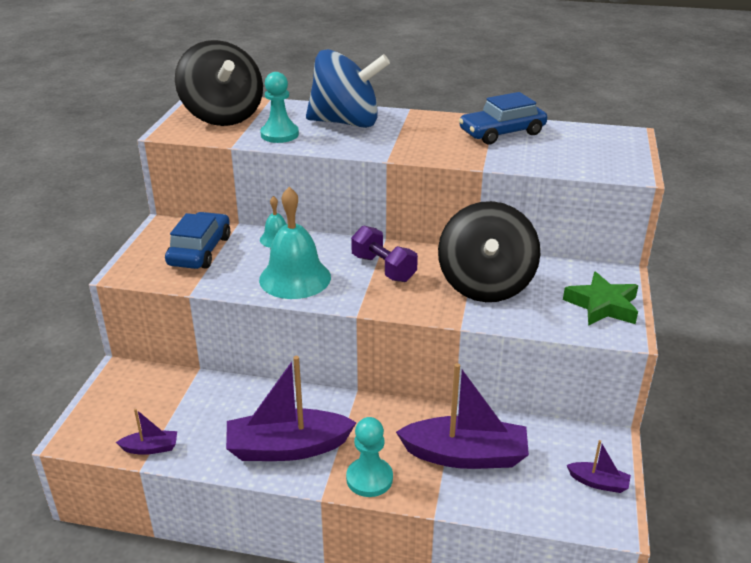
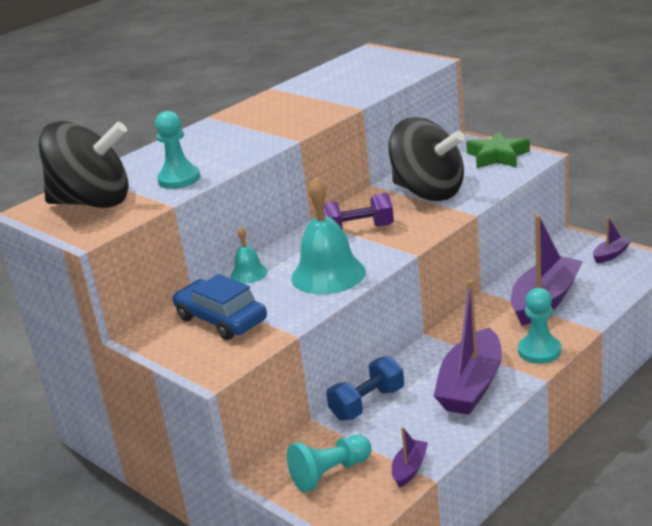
camera: 55 degrees left, 5 degrees down
blue spinning top [306,49,390,128] -> none
blue car [459,92,547,144] -> none
none -> turquoise pawn [287,435,371,493]
none -> blue dumbbell [326,356,404,420]

